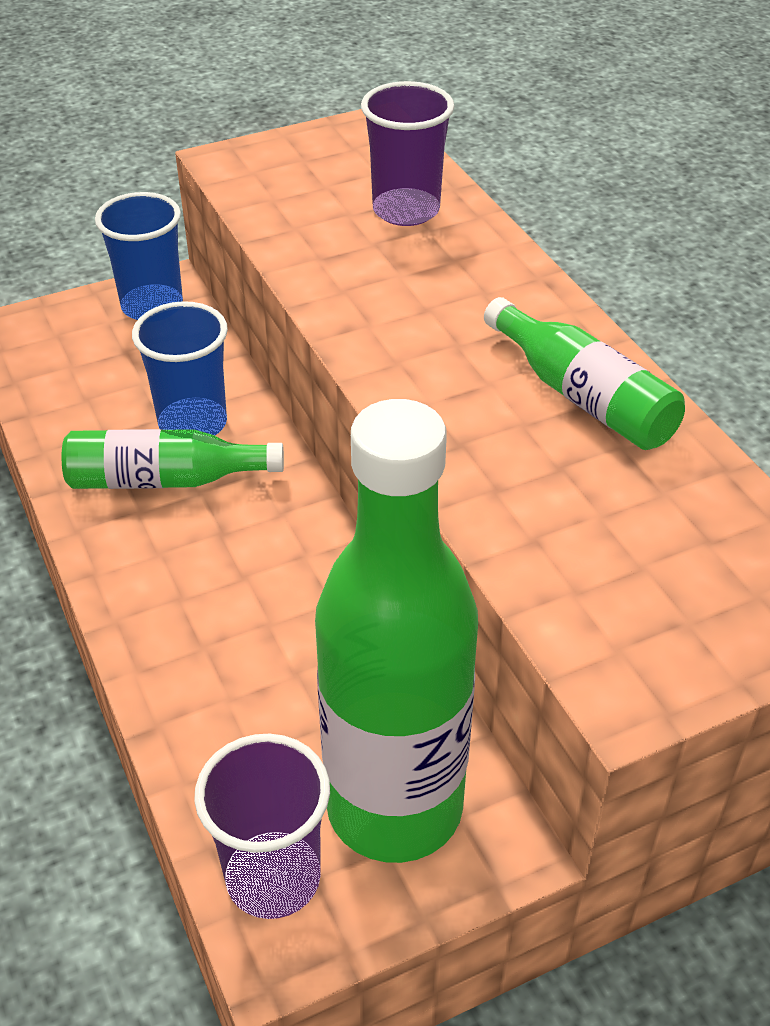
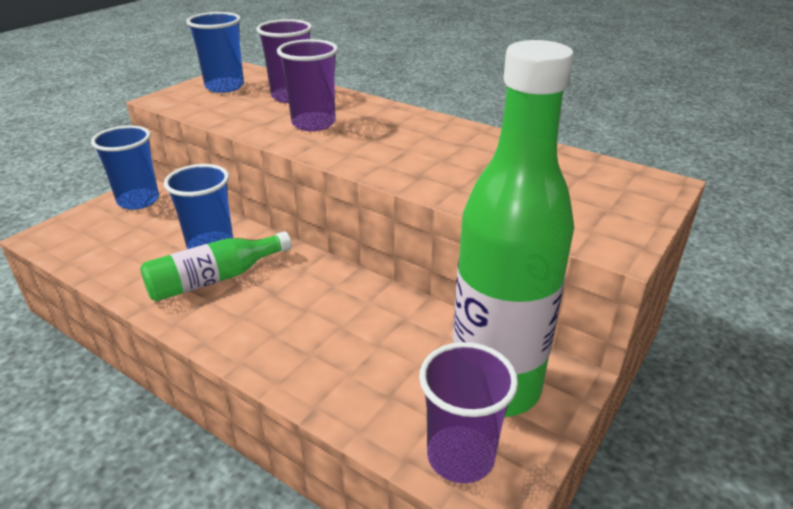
camera: 30 degrees left, 10 degrees down
green bottle [484,297,685,450] -> none
none -> blue cup [186,12,244,93]
none -> purple cup [277,39,338,131]

